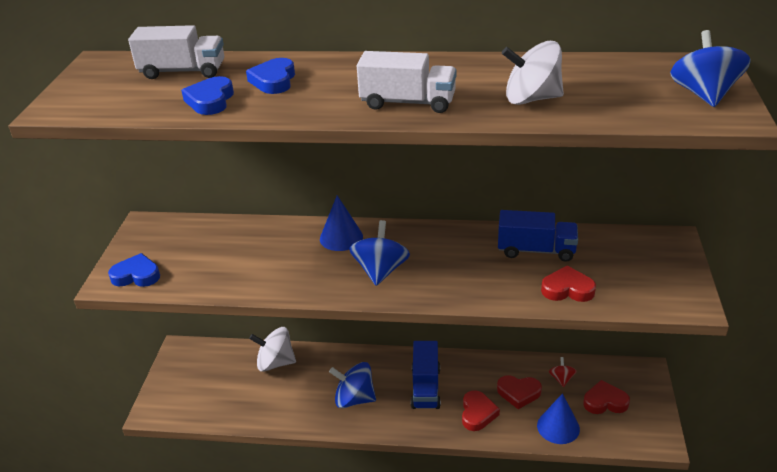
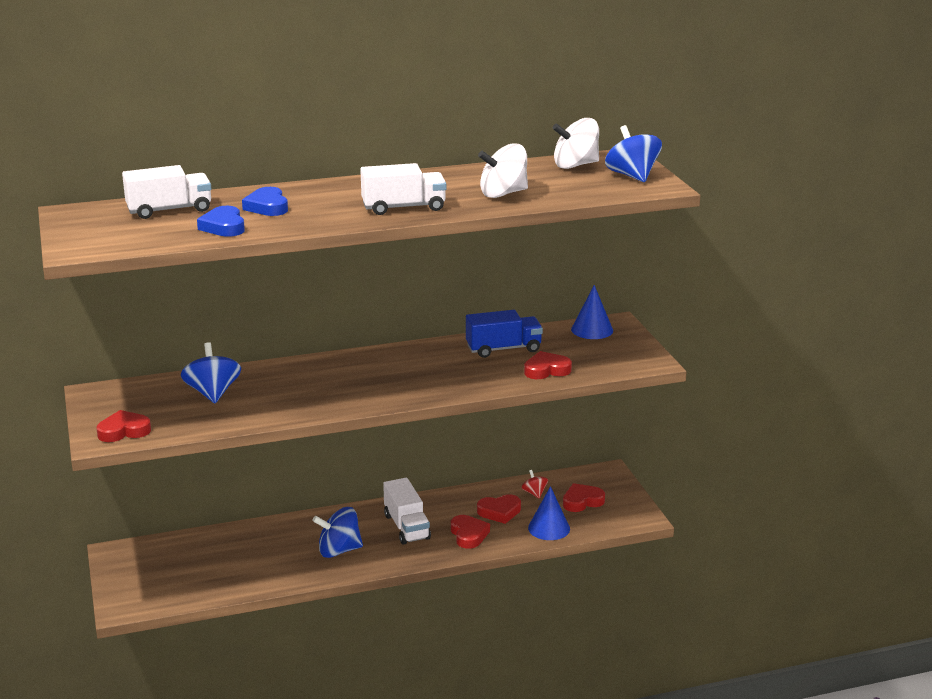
camera: 25 degrees left, 10 degrees down
blue heart [108,253,160,287] -> red heart [96,410,151,442]
white spinning top [249,327,296,372] -> white spinning top moved to [553,118,599,169]
blue cone [320,195,363,251] -> blue cone moved to [571,285,613,339]
blue spinning top [349,220,410,286] -> blue spinning top moved to [181,342,241,403]
blue truck [411,341,441,409] -> white truck [383,478,431,545]

